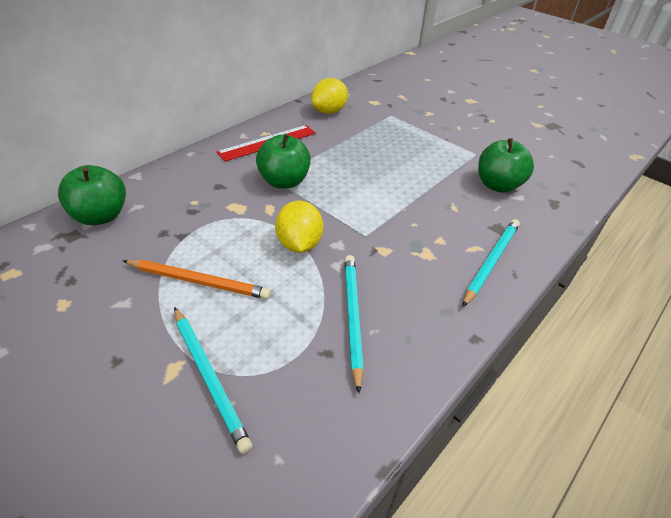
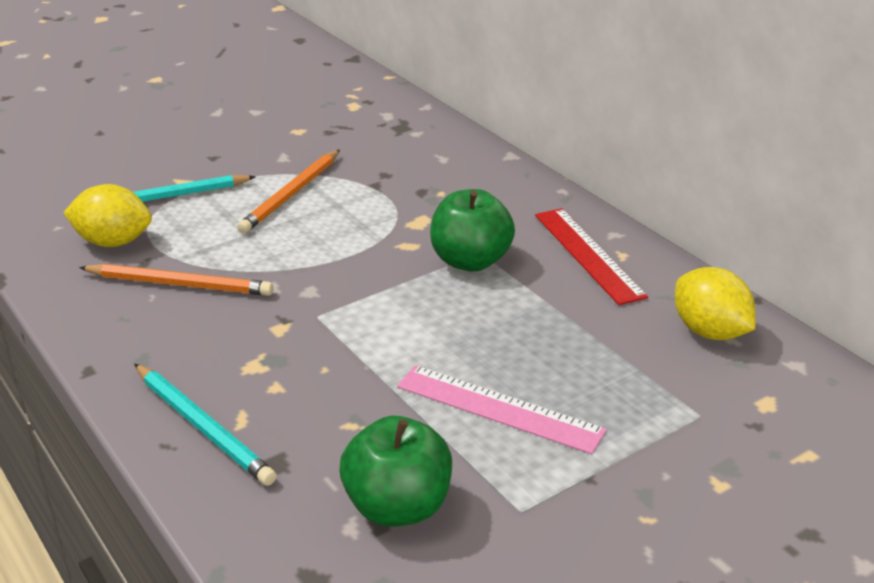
camera: 105 degrees right, 10 degrees down
green apple [58,165,126,225] -> none
yellow lemon [275,200,323,253] -> yellow lemon moved to [63,184,152,247]
turquoise pencil [345,255,364,393] -> orange pencil [79,264,273,296]
none -> pink ruler [397,365,607,454]

